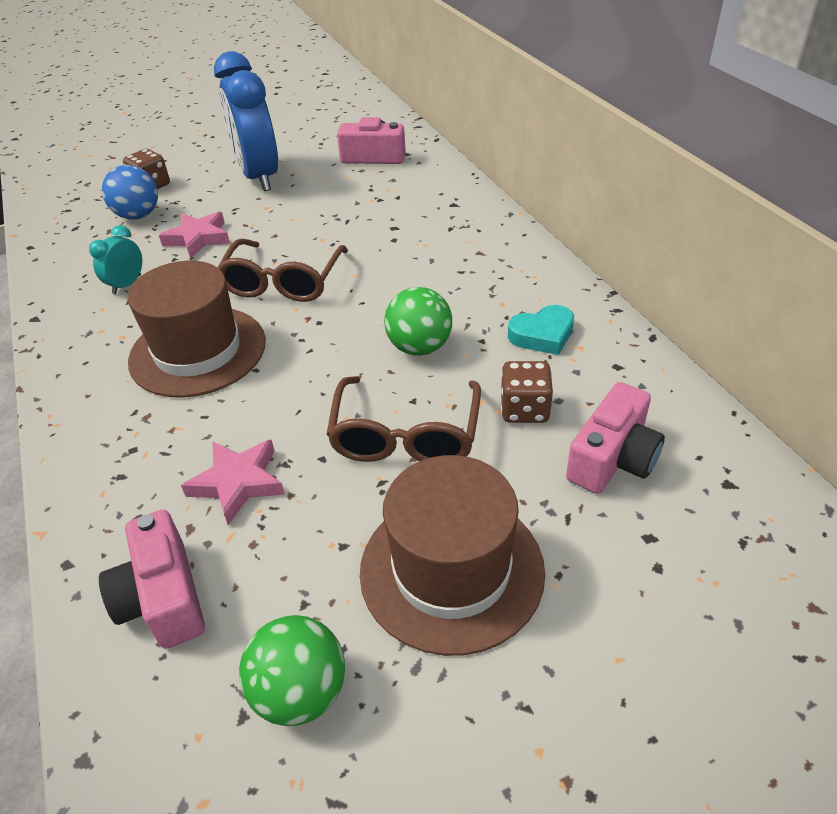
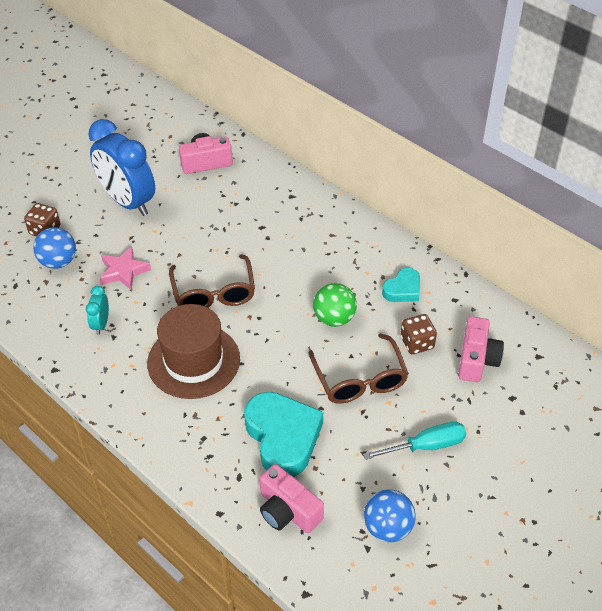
camera: 25 degrees left, 5 degrees up
pink star [181,440,285,525] -> turquoise heart [244,392,323,477]
green ball [239,615,345,726] -> blue ball [364,490,415,542]
brown hat [360,455,545,656] -> turquoise screwdriver [363,421,466,460]

